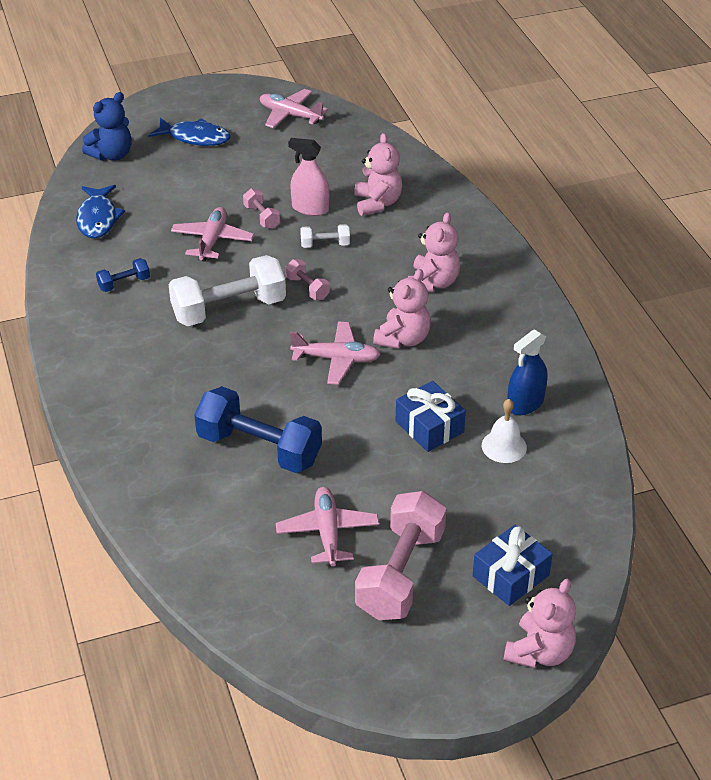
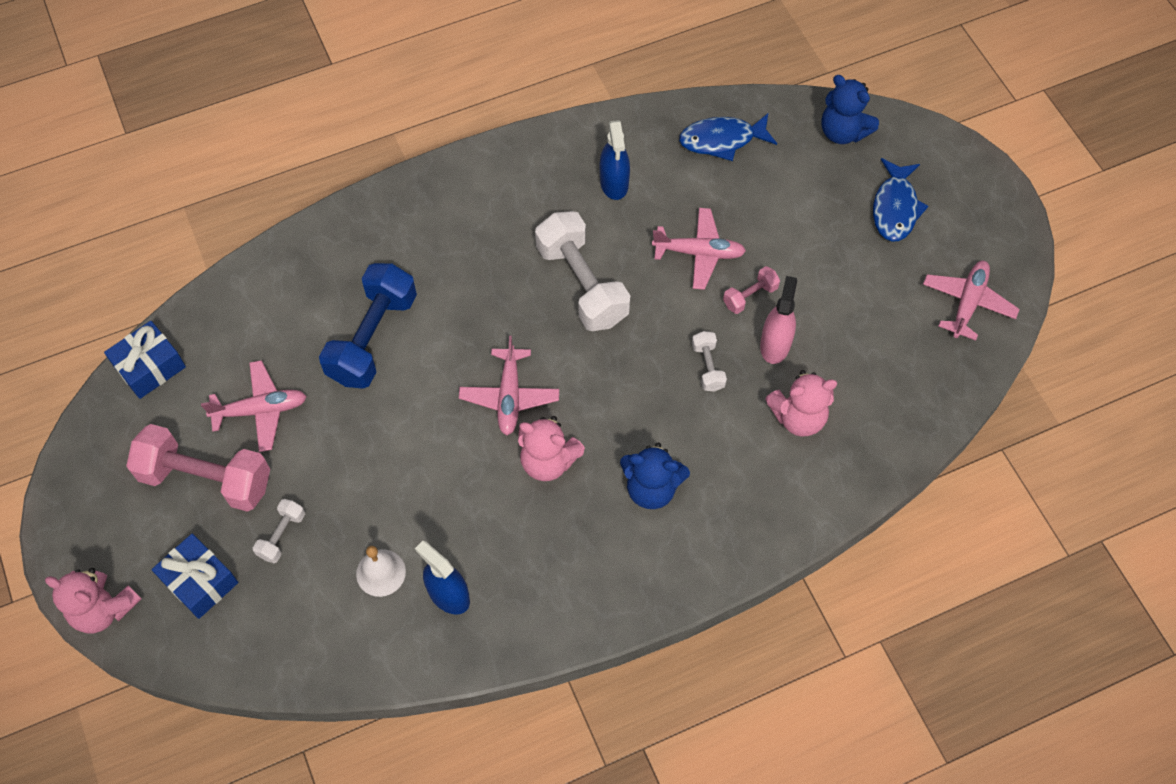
camera: 85 degrees right, 20 degrees up
blue dumbbell [96,258,150,292] -> blue spray bottle [600,120,630,200]
pink dumbbell [286,259,330,300] -> none
blue gift [396,381,466,452] -> blue gift moved to [104,321,186,399]
pink teddy bear [408,212,460,292] -> blue teddy bear [620,443,690,509]
none -> white dumbbell [253,499,305,563]

